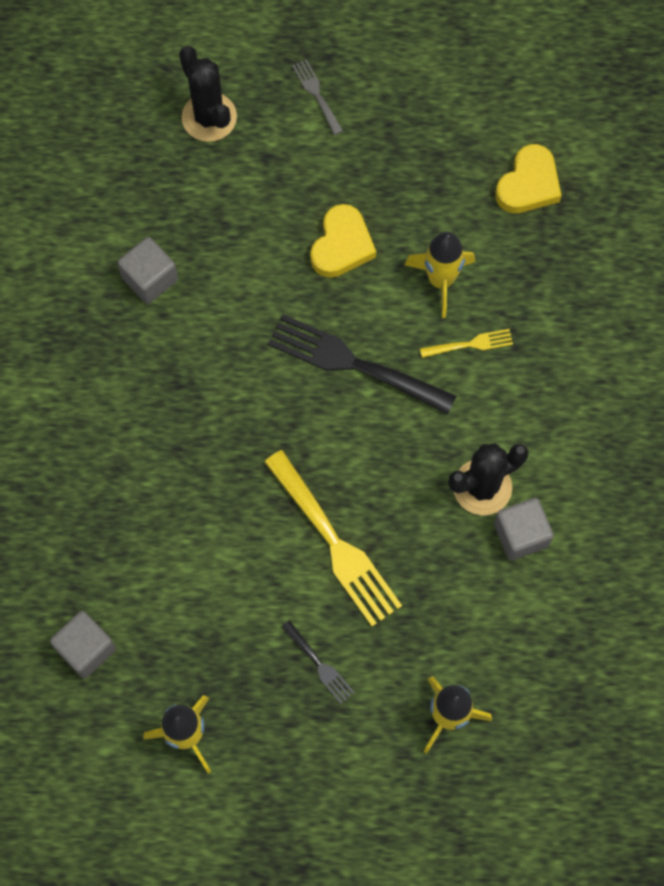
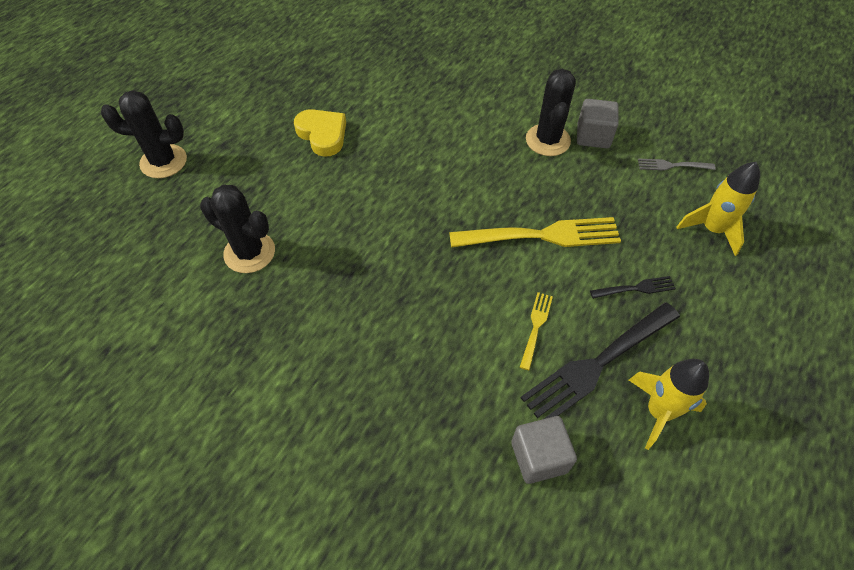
camera: 60 degrees left, 15 degrees down
grey cube [118,237,178,304] -> black cactus [200,185,275,273]
black fork [268,314,456,414] -> black fork moved to [521,302,680,419]
grey fork [292,59,343,135] -> grey fork moved to [638,158,716,171]
yellow rocket [405,232,475,318] -> none
yellow fork [420,329,513,358] -> yellow fork moved to [520,292,553,370]
yellow heart [495,144,562,213] -> none

